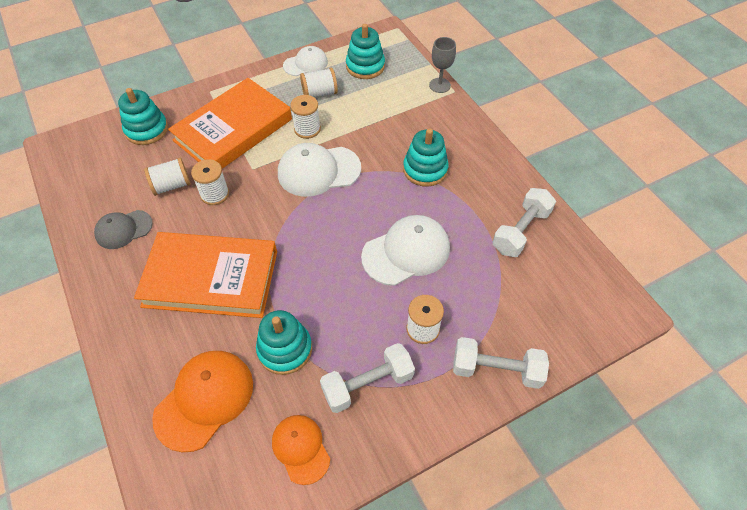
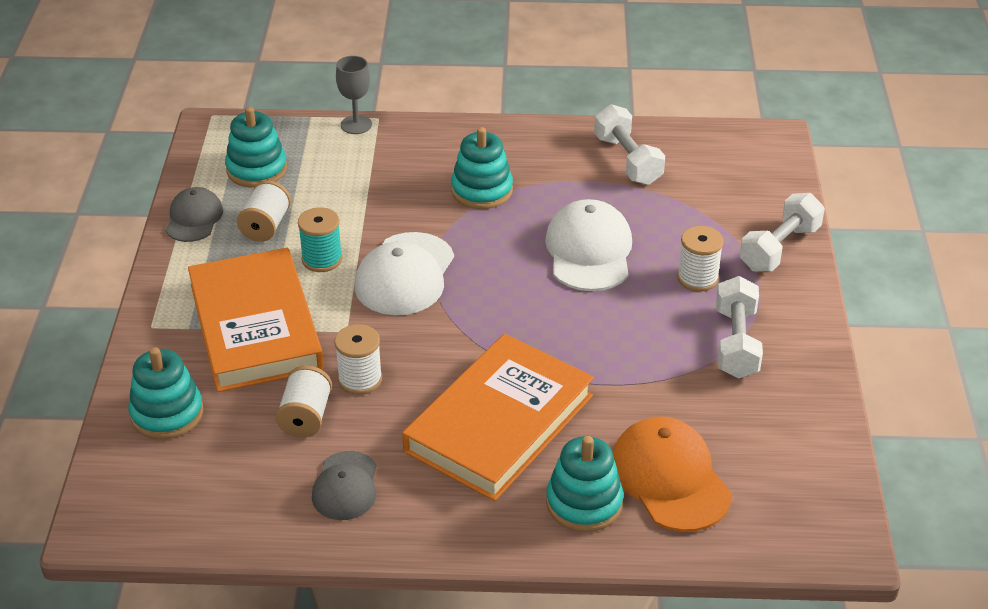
camera: 60 degrees left, 15 degrees down
turquoise stacking toy [256,310,312,375] -> turquoise stacking toy moved to [546,436,623,532]
orange cap [272,415,330,485] -> none
white cap [283,46,328,76] -> grey cap [166,187,223,242]
white spool [290,95,321,139] -> turquoise spool [298,207,343,272]

